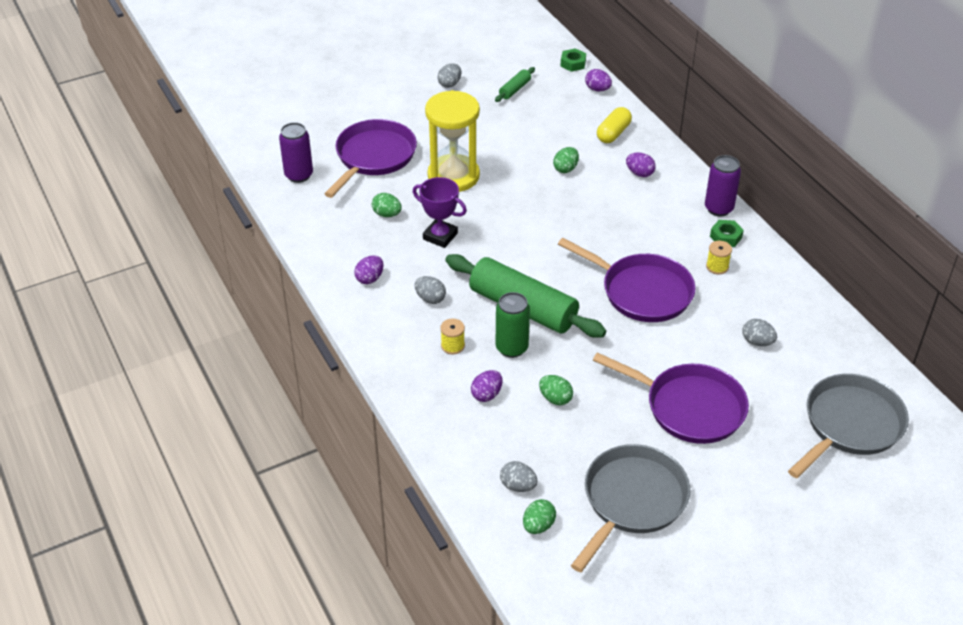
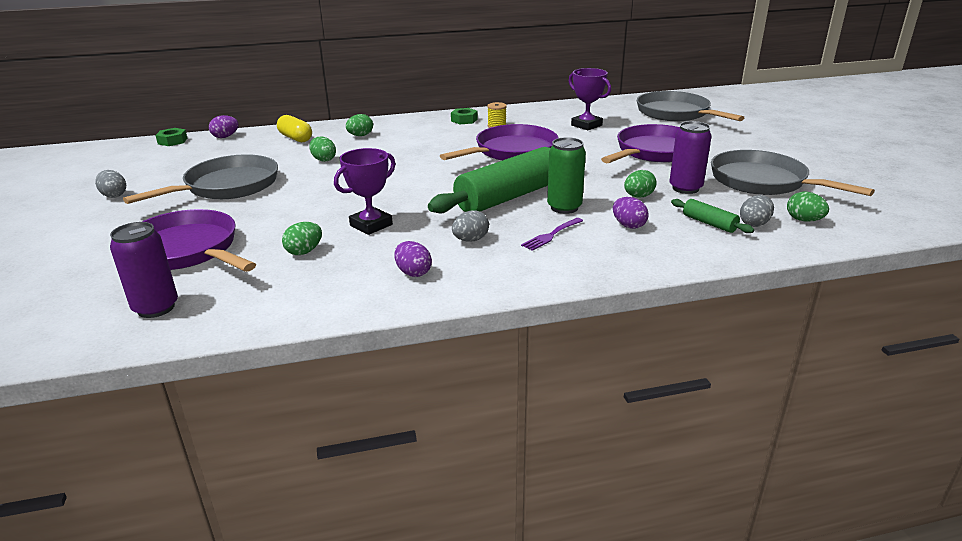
camera: 75 degrees left, 15 degrees down
yellow hourglass [425,90,480,192] -> none
yellow spool [440,319,465,355] -> purple fork [521,218,583,251]
green rolling pin [495,67,535,102] -> green rolling pin moved to [671,199,754,233]
purple egg [626,152,656,177] -> green egg [346,114,373,136]
purple can [705,155,741,216] -> purple can moved to [669,121,712,194]
grey egg [742,319,777,346] -> purple trophy [569,68,611,130]
none -> grey pan [123,154,278,204]

